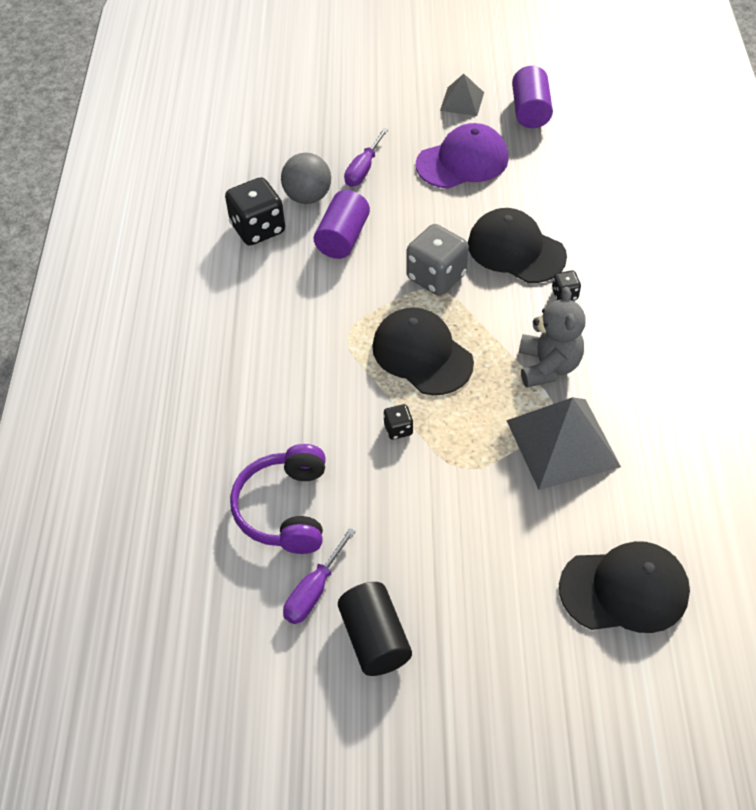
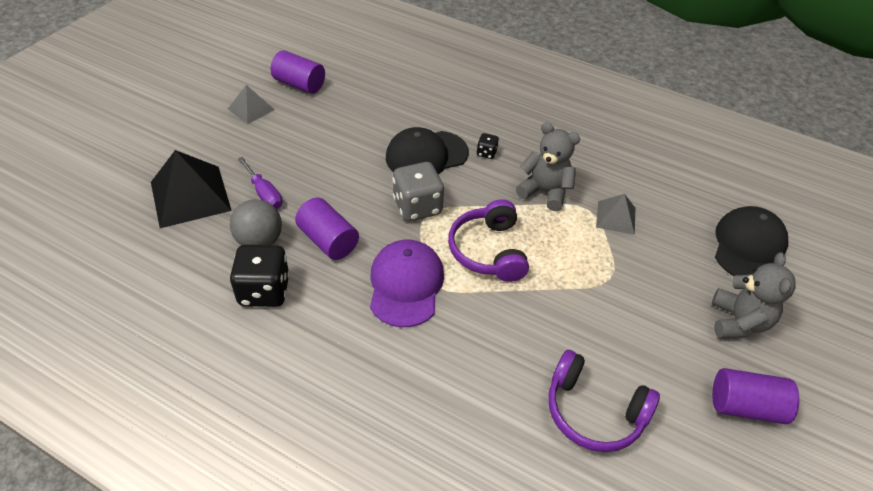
camera: 65 degrees left, 5 degrees down
purple screwdriver [283,528,356,624] -> none
black cylinder [338,582,412,676] -> purple cylinder [712,368,799,424]
black cap [372,307,474,395] -> purple headphones [448,199,529,282]
black dice [383,404,413,440] -> none
purple cap [416,123,509,189] -> purple cap moved to [370,239,444,327]
grey pyramid [506,397,621,490] -> grey pyramid [596,194,635,235], size x0.56
none -> black pyramid [151,150,232,228]
none -> grey teddy bear [712,252,796,338]

